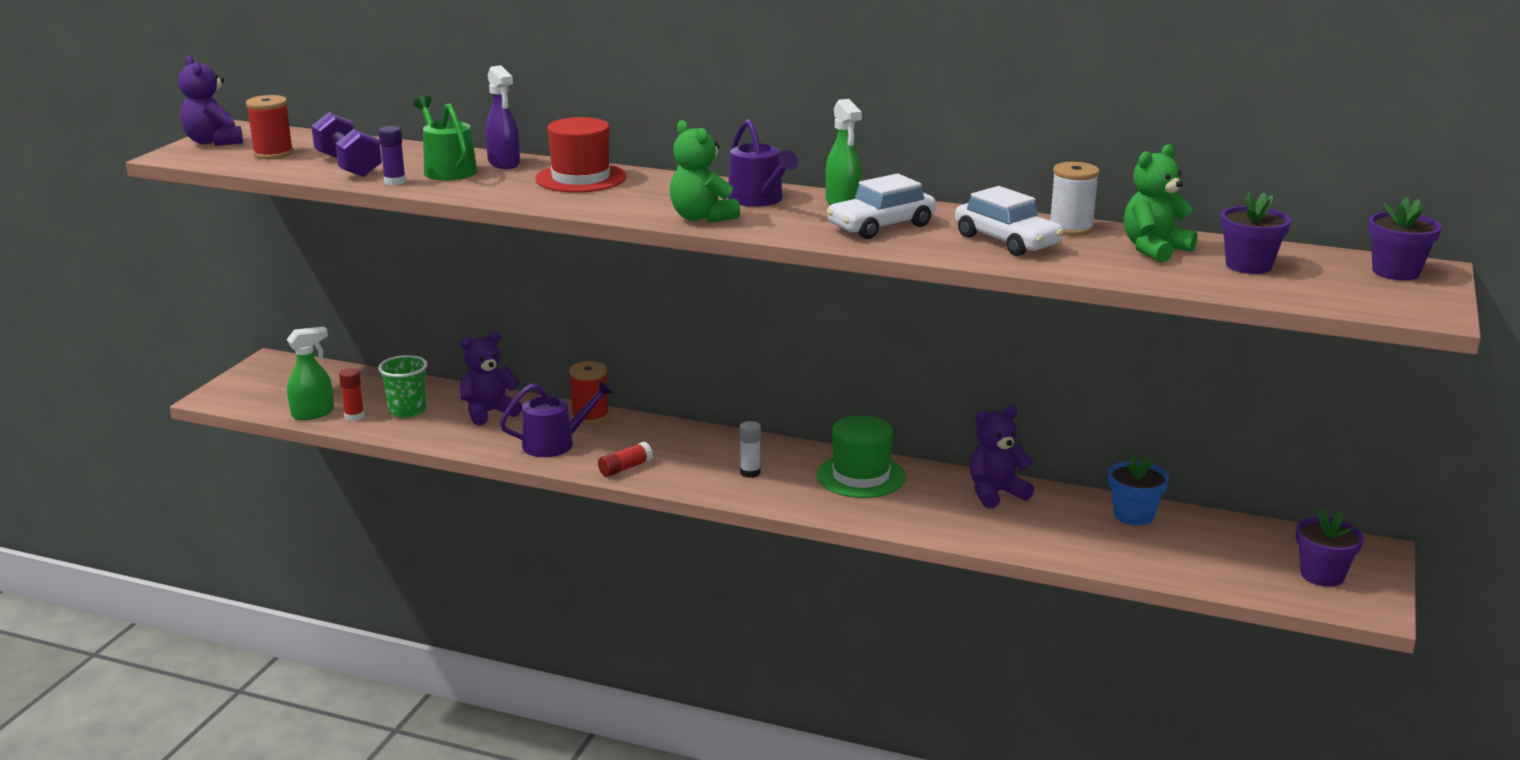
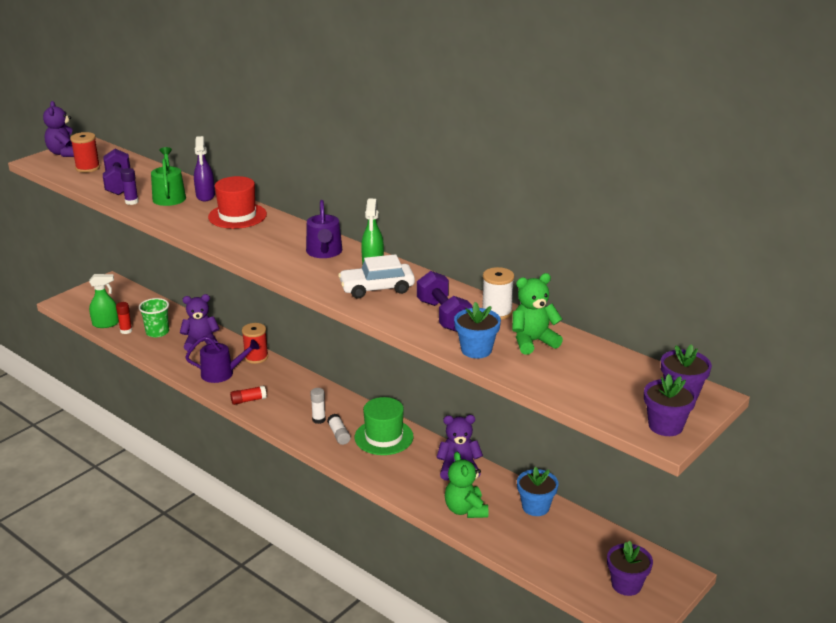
camera: 20 degrees right, 5 degrees up
green teddy bear [670,120,740,223] -> green teddy bear moved to [445,452,488,518]
white car [955,186,1064,256] -> purple dumbbell [417,271,472,332]
purple flower pot [1220,192,1291,274] -> purple flower pot moved to [644,374,697,436]
none -> white glue stick [327,414,351,445]
none -> blue flower pot [454,302,501,358]

